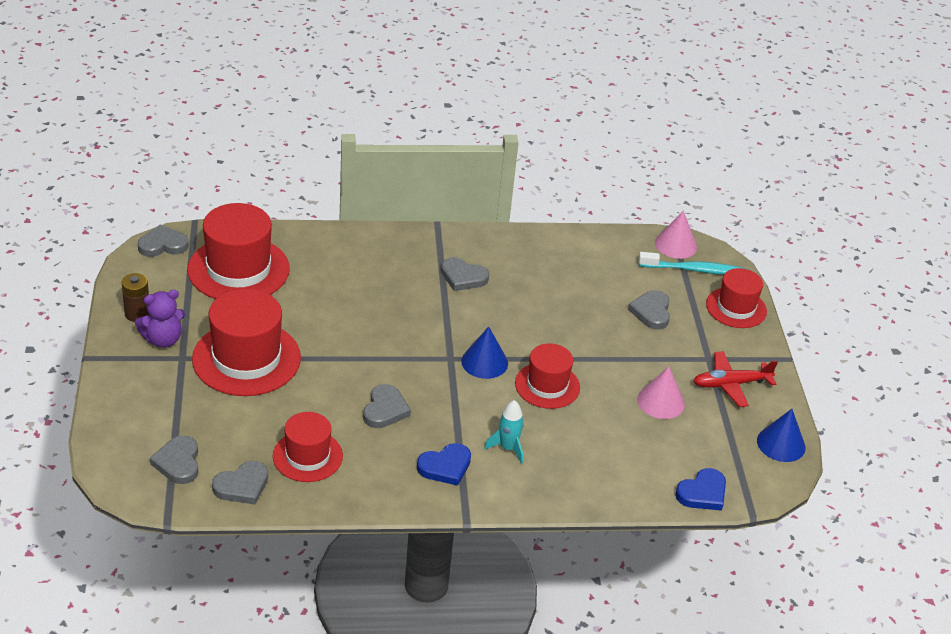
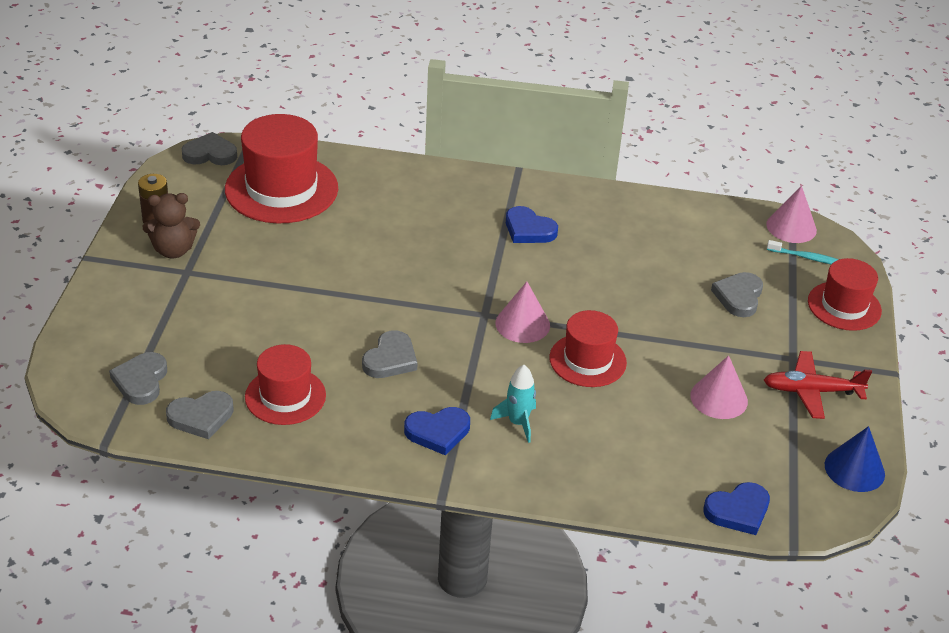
camera: 15 degrees right, 0 degrees up
purple teddy bear [135,290,185,348] -> brown teddy bear [143,193,200,258]
red hat [192,289,301,396] -> none
grey heart [441,257,489,291] -> blue heart [506,206,558,243]
blue cone [461,327,508,379] -> pink cone [495,282,550,343]
turquoise toothbrush [639,252,749,275] -> turquoise toothbrush [767,240,839,264], size x0.59

